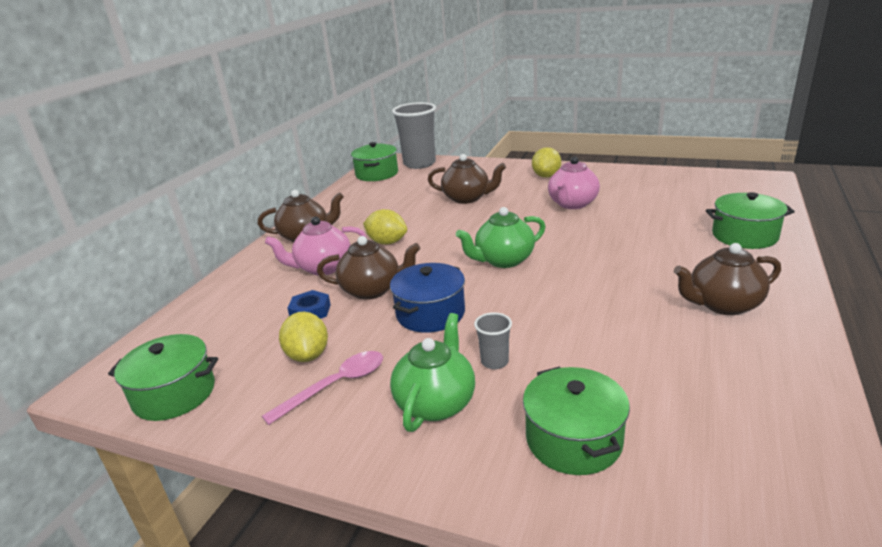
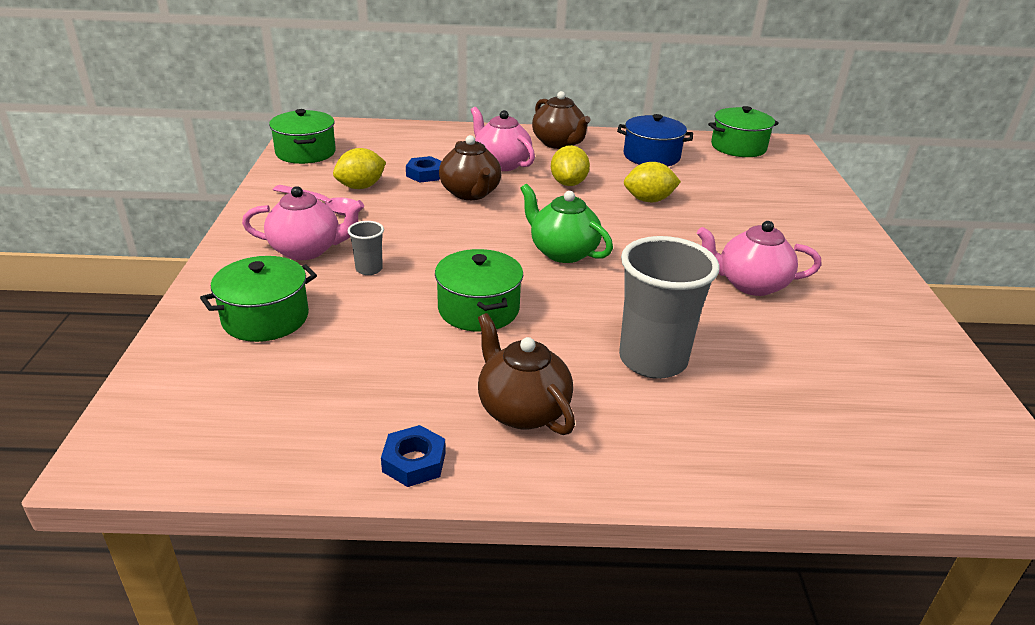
camera: 65 degrees right, 5 degrees up
blue pot [390,263,465,333] -> blue pot moved to [617,114,693,166]
green teapot [390,313,475,432] -> pink teapot [242,186,364,260]
grey cup [392,102,436,169] -> grey cup moved to [619,236,720,379]
brown teapot [428,154,506,204] -> none
yellow lemon [532,147,561,178] -> yellow lemon moved to [624,162,681,202]
green pot [706,192,795,249] -> green pot moved to [435,249,523,332]
none -> blue nut [381,425,446,487]

